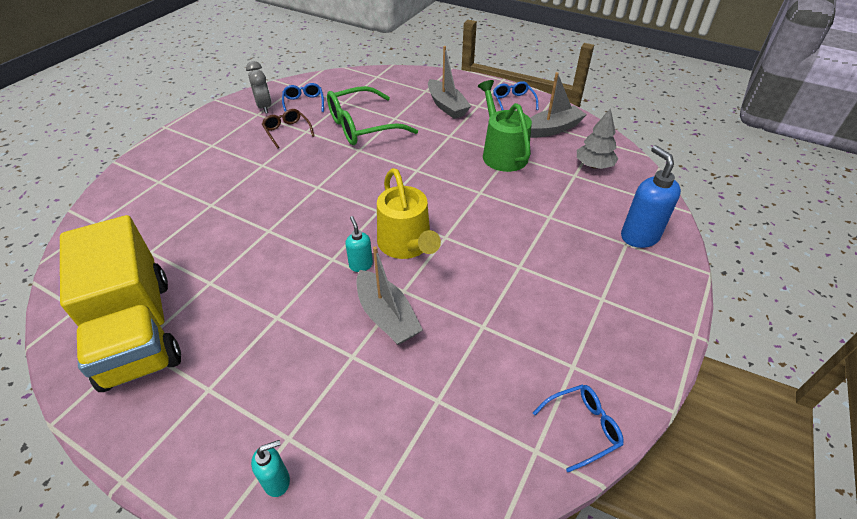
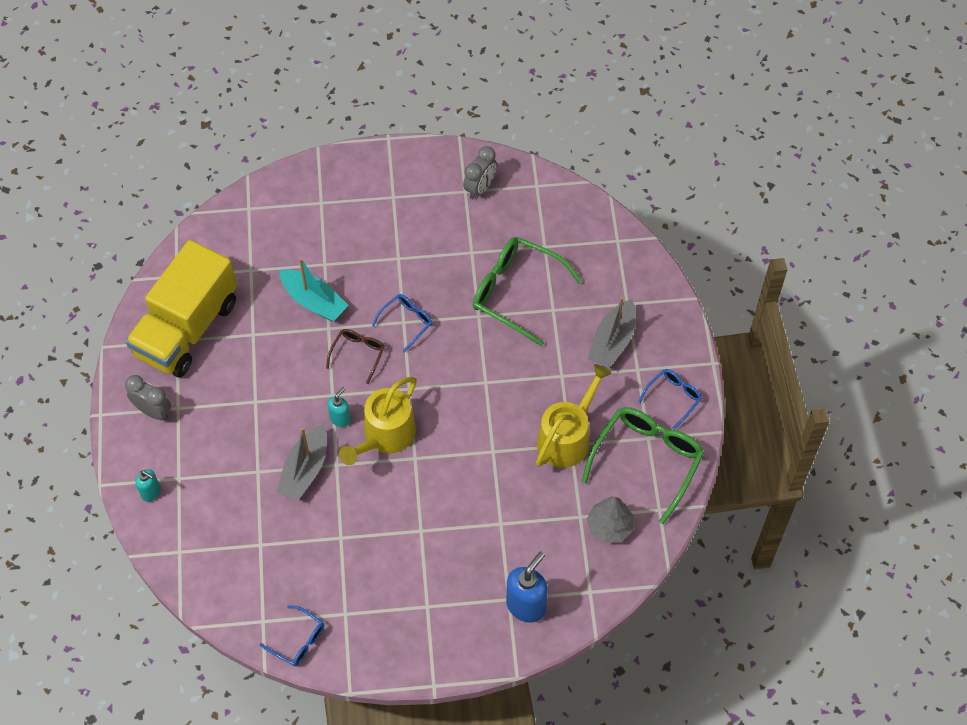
camera: 55 degrees right, 15 degrees up
brown glasses [262,109,314,148] -> brown glasses moved to [326,329,385,384]
blue glasses [282,83,324,112] -> blue glasses moved to [372,294,432,353]
green watering can [478,80,532,172] -> yellow watering can [536,364,612,468]
grey boat [530,72,586,138] -> green glasses [582,407,704,524]
none -> grey clock [125,375,171,420]
none -> turquoise boat [279,258,349,322]

